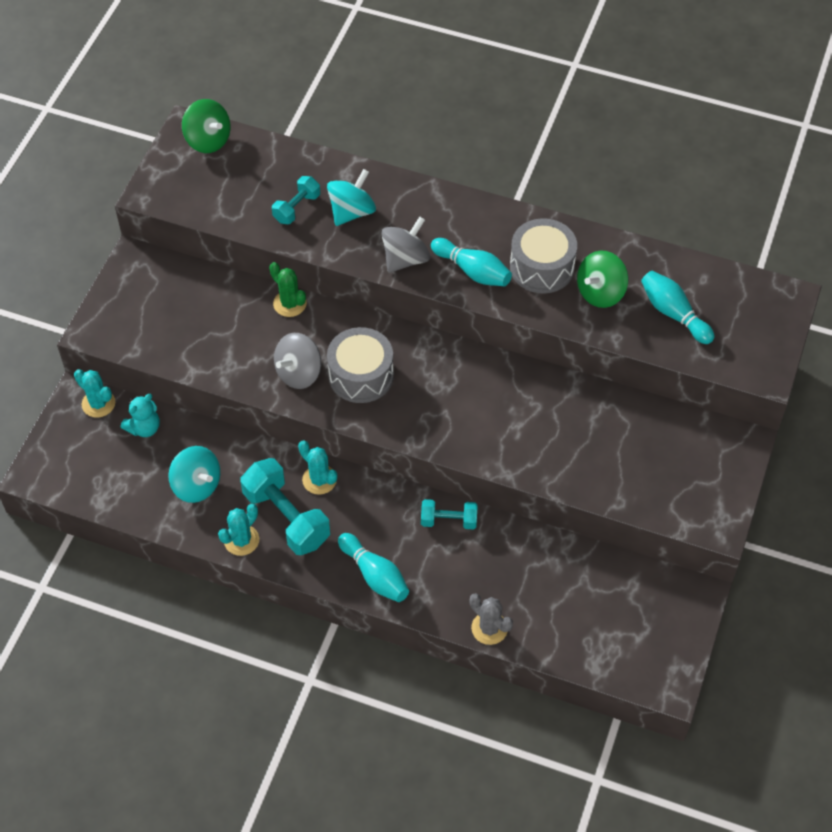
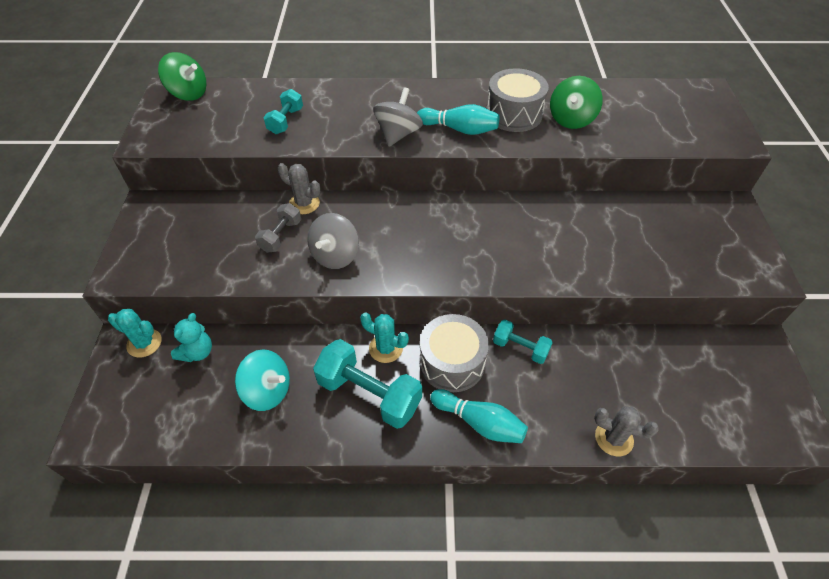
camera: 20 degrees left, 5 degrees down
turquoise cactus [218,504,259,556] -> none
green cactus [269,262,307,317] -> grey cactus [278,163,321,214]
turquoise spinning top [327,169,376,226] -> none
grey drum [327,327,394,403] -> grey drum moved to [419,314,489,392]
turquoise dumbbell [421,499,478,530] -> turquoise dumbbell turned 45 degrees clockwise [493,320,553,364]
turquoise bowling pin [641,271,715,344] -> none
none -> grey dumbbell [255,203,301,253]

